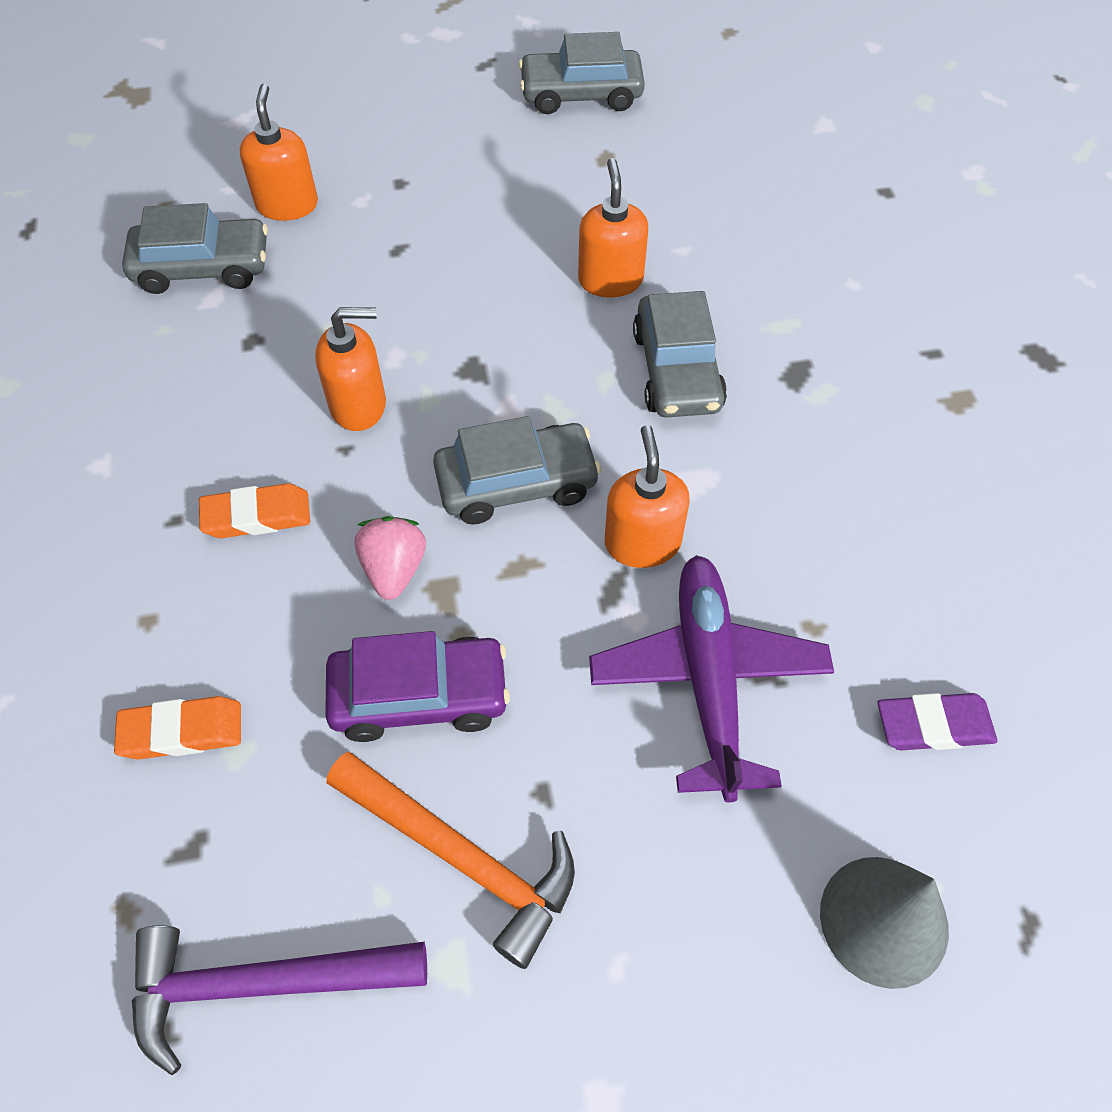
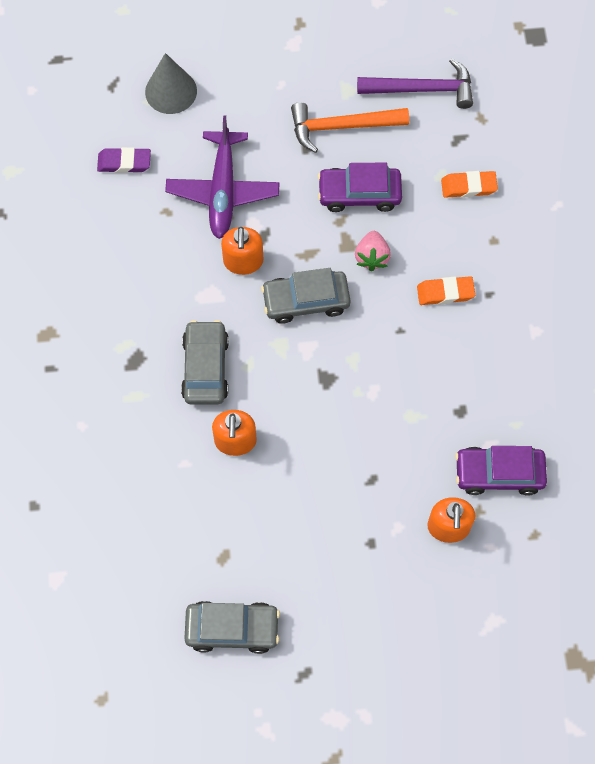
camera: 175 degrees left, 10 degrees up
grey car [122,203,268,294] -> purple car [455,446,547,496]
orange soap dispenser [315,307,386,431] -> none
orange hammer [327,752,575,969] -> orange hammer turned 45 degrees counterclockwise [291,102,409,153]

